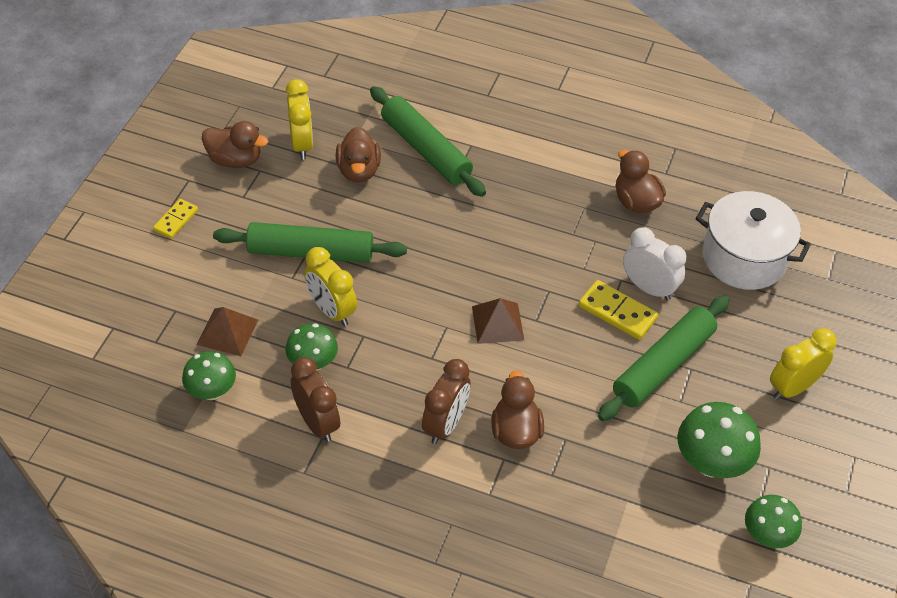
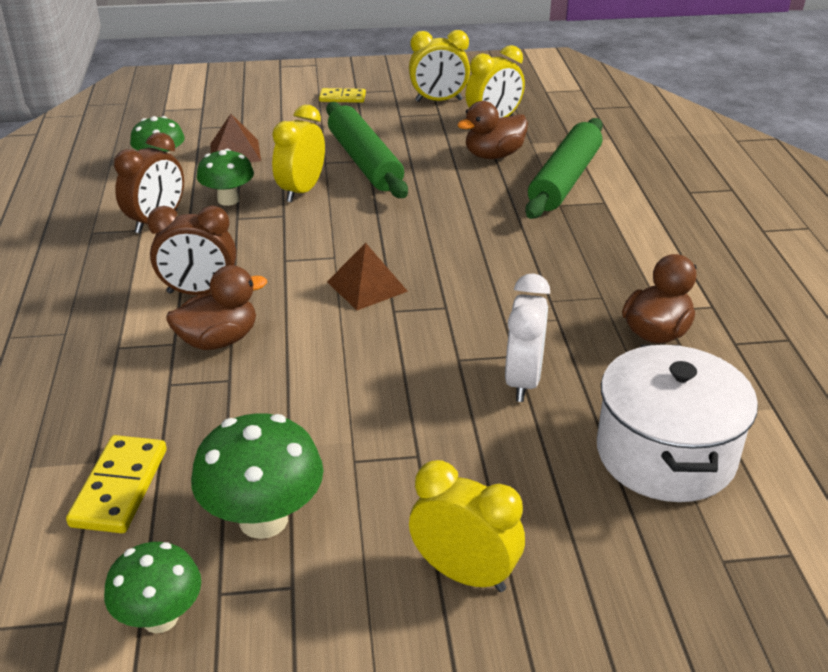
camera: 65 degrees right, 15 degrees down
brown duck [202,121,268,168] -> yellow clock [409,30,470,102]
yellow domino [579,280,658,340] -> yellow domino moved to [66,435,167,533]
green rolling pin [598,295,730,421] -> none

